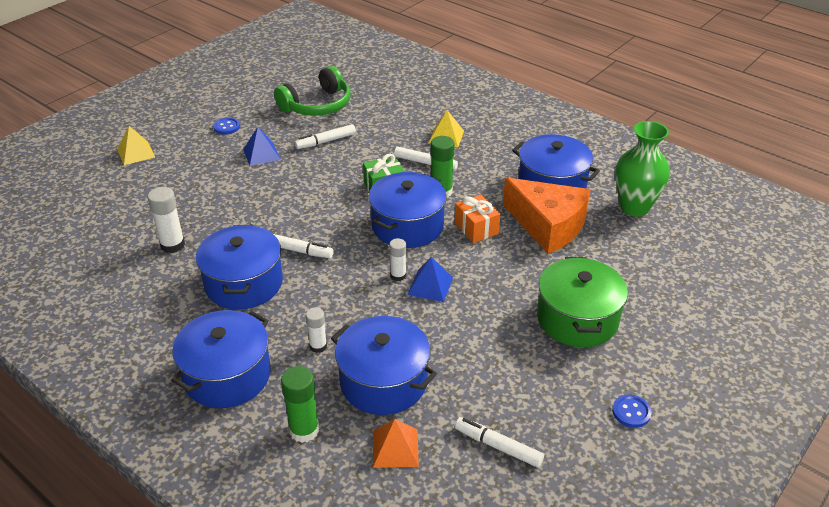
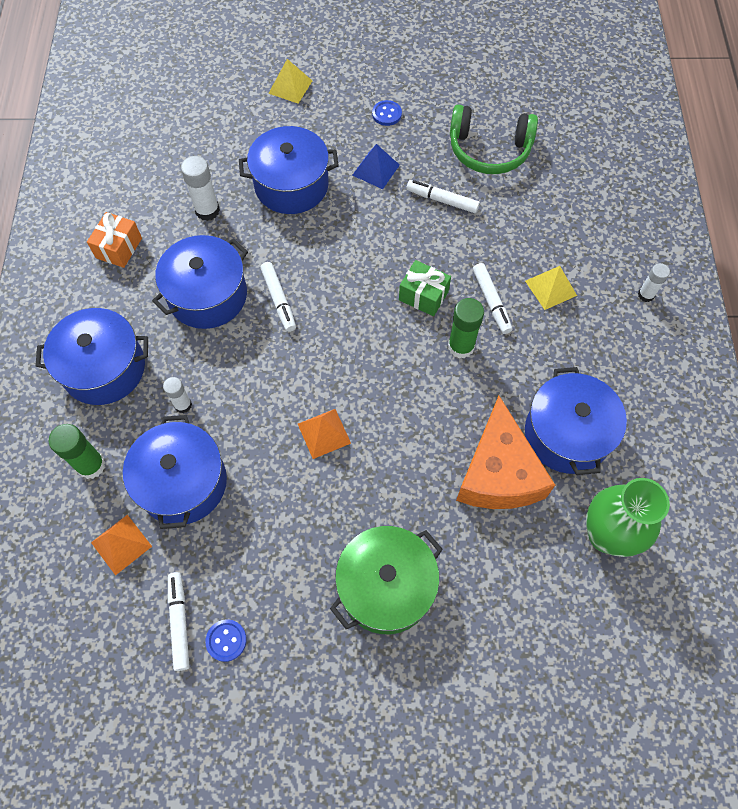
camera: 50 degrees right, 25 degrees up
blue pot [368,172,447,248] -> blue pot moved to [239,126,339,214]
white glue stick [389,238,406,281] -> white glue stick moved to [638,263,670,302]
blue pyramid [407,257,453,302] -> orange pyramid [298,409,351,459]
orange gift [455,194,500,243] -> orange gift moved to [87,212,142,268]
blue button [612,395,652,428] -> blue button moved to [205,619,247,662]

